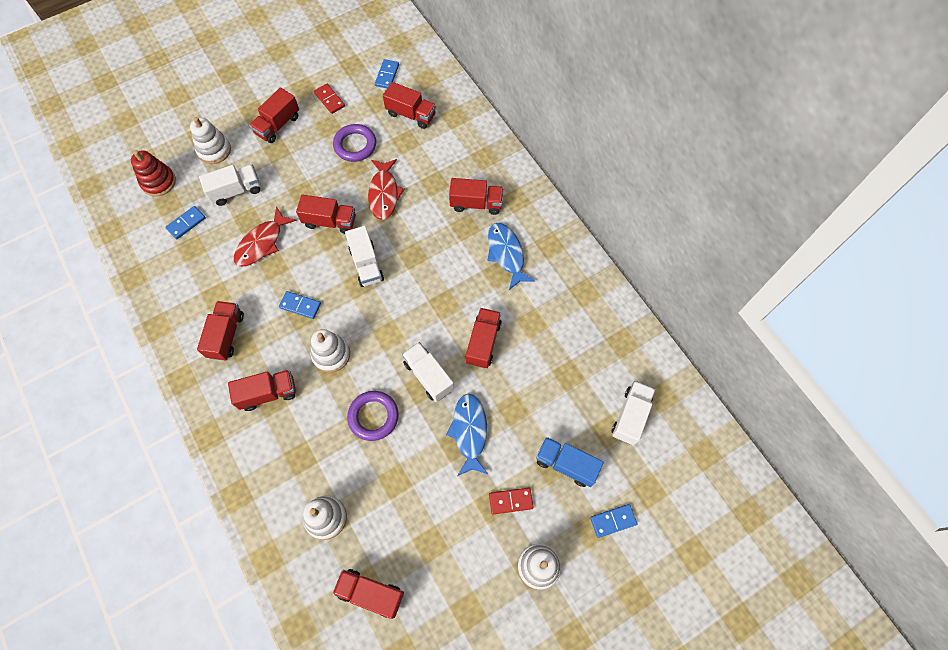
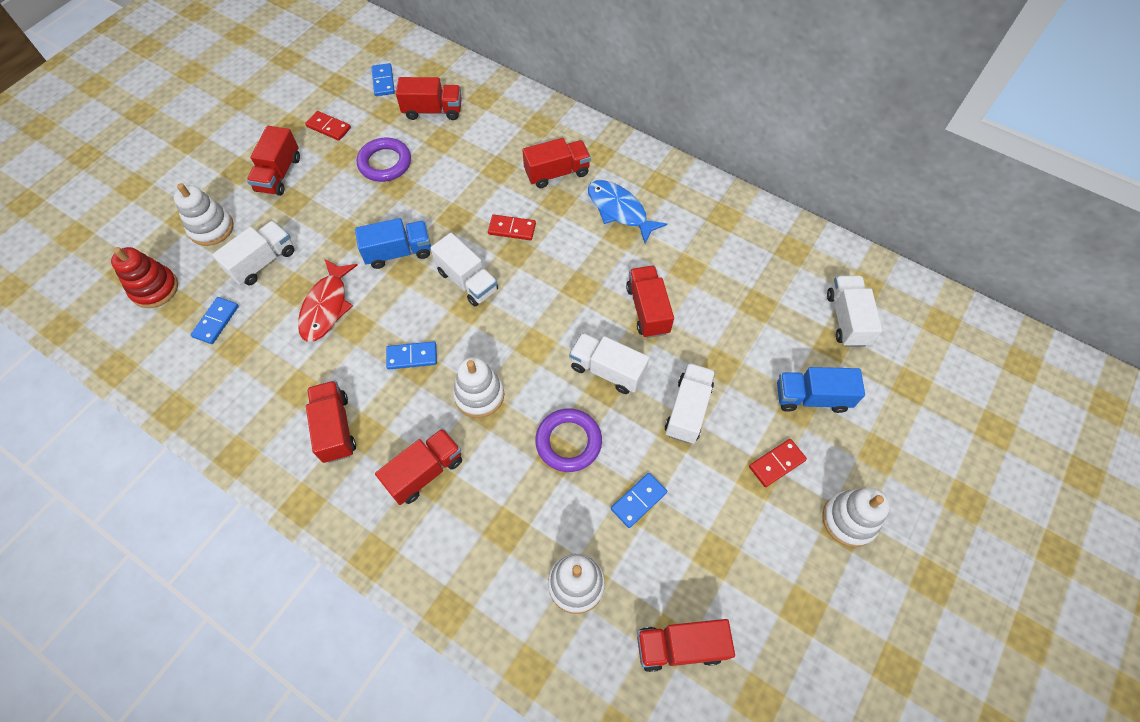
camera: 25 degrees left, 5 degrees down
red truck [296,194,356,234] -> blue truck [355,218,431,269]
red fish [368,159,405,220] -> none
blue fish [446,393,488,476] -> white truck [665,363,715,444]
blue domino [590,504,637,538] -> blue domino moved to [611,473,667,528]
none -> red domino [488,215,536,240]

